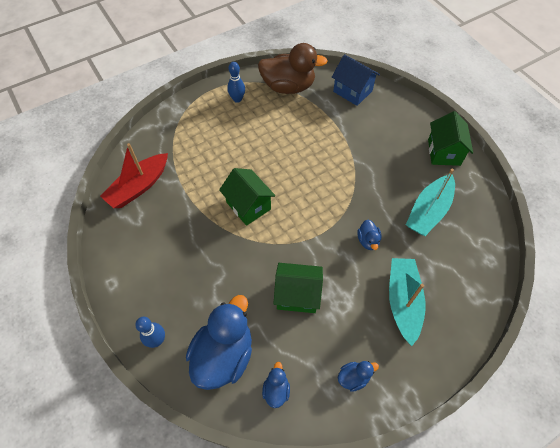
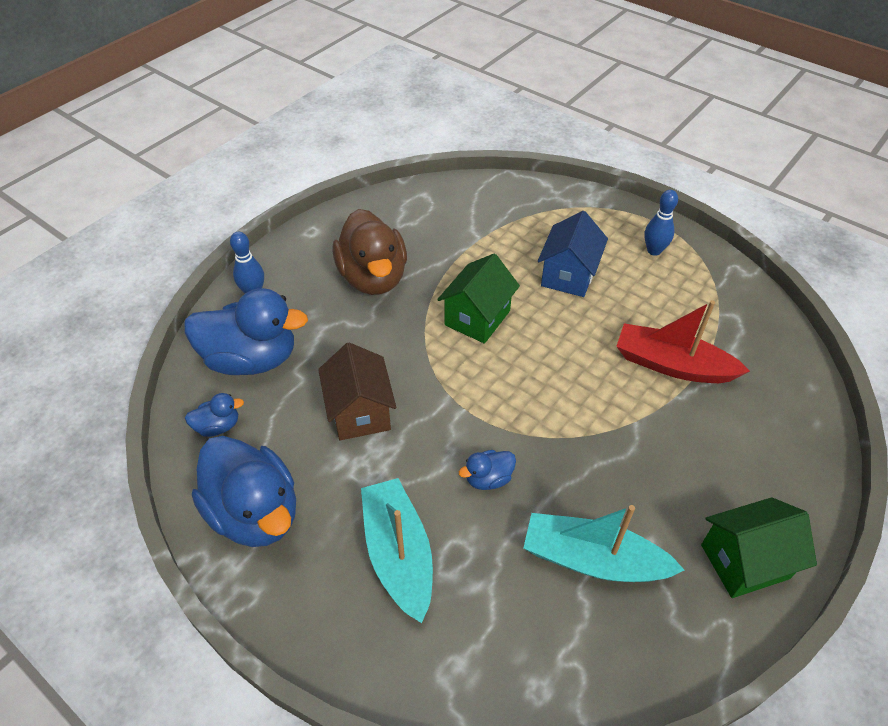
camera: 70 degrees right, 10 degrees down
red boat [100,143,168,208] -> red boat moved to [616,300,750,383]
brown duck [258,43,328,94] -> brown duck moved to [332,209,407,295]
green house [273,263,323,313] -> brown house [318,342,396,440]
blue house [332,54,380,106] -> blue house moved to [538,211,608,297]
blue duck [338,361,379,392] -> blue duck [192,436,296,547], size x2.23
turquoise boat [389,258,425,346] -> turquoise boat turned 90 degrees counterclockwise [361,478,433,623]

